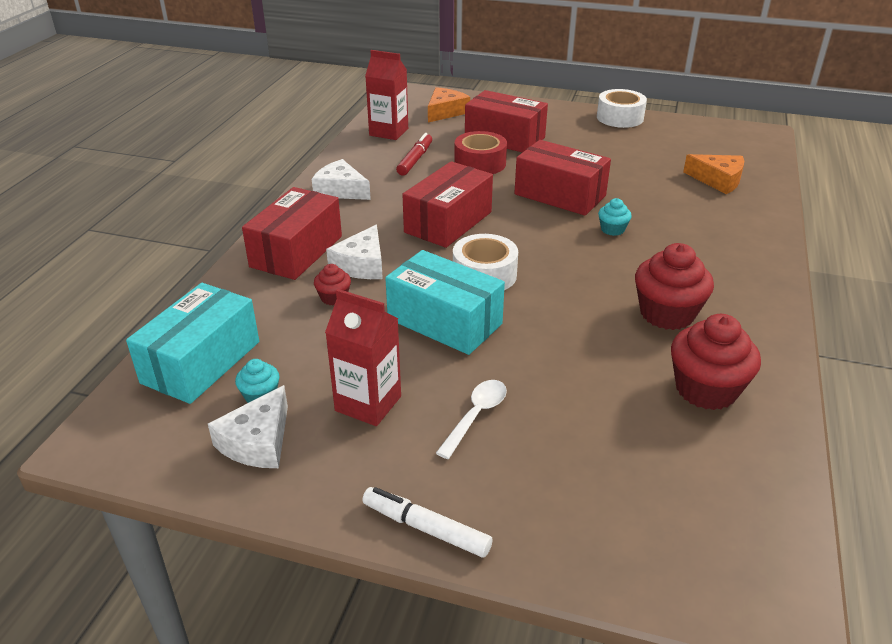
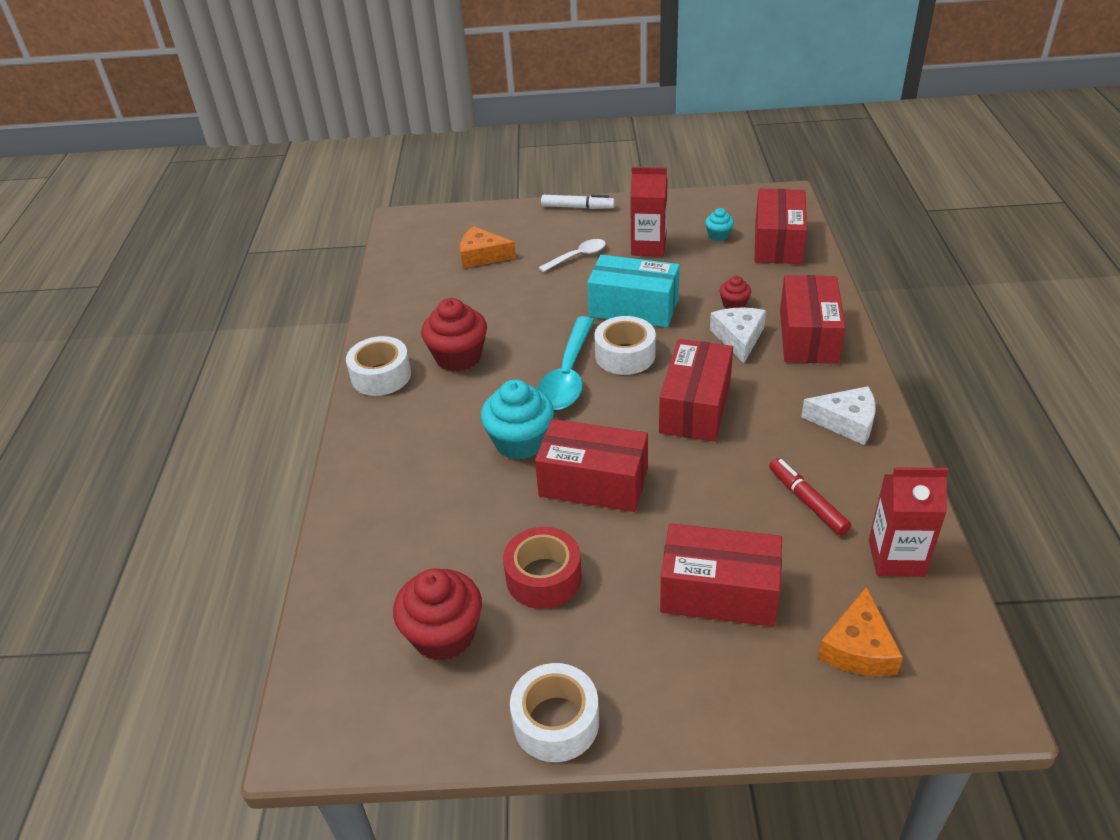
camera: 165 degrees right, 5 degrees up
turquoise box [126,283,259,404] -> red box [755,189,807,264]
white cheese [208,385,288,468] -> none
red marker [396,133,432,176] -> red marker turned 150 degrees clockwise [769,458,851,535]
white spoon [436,380,507,459] -> white spoon turned 135 degrees counterclockwise [538,239,606,272]
red tape [454,131,507,174] -> red tape moved to [503,527,582,609]
turquoise cupcake [598,198,632,236] -> turquoise cupcake [481,379,554,460], size x1.99
red cupcake [671,314,761,410] -> red cupcake moved to [393,568,482,661]
orange cheese [683,154,744,194] -> orange cheese moved to [460,226,516,269]
none -> white tape [346,336,411,396]
none -> turquoise spoon [537,316,594,410]

